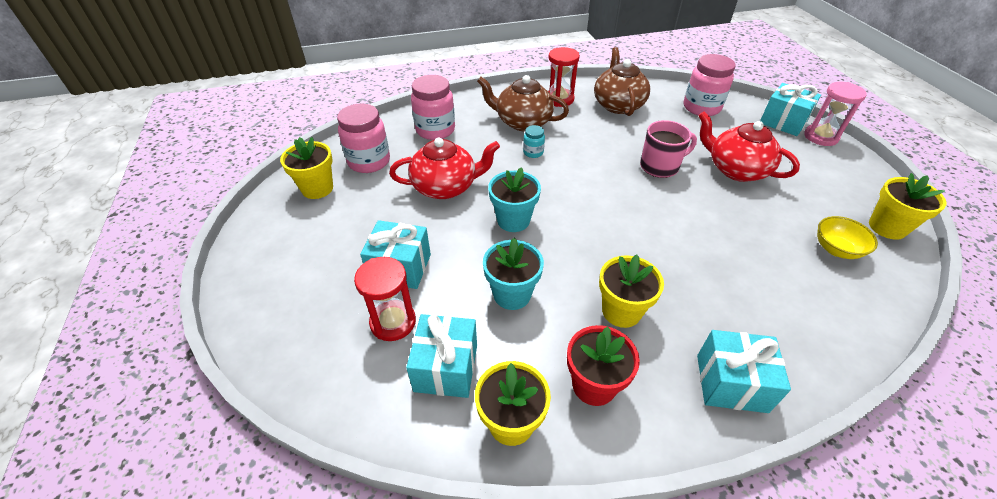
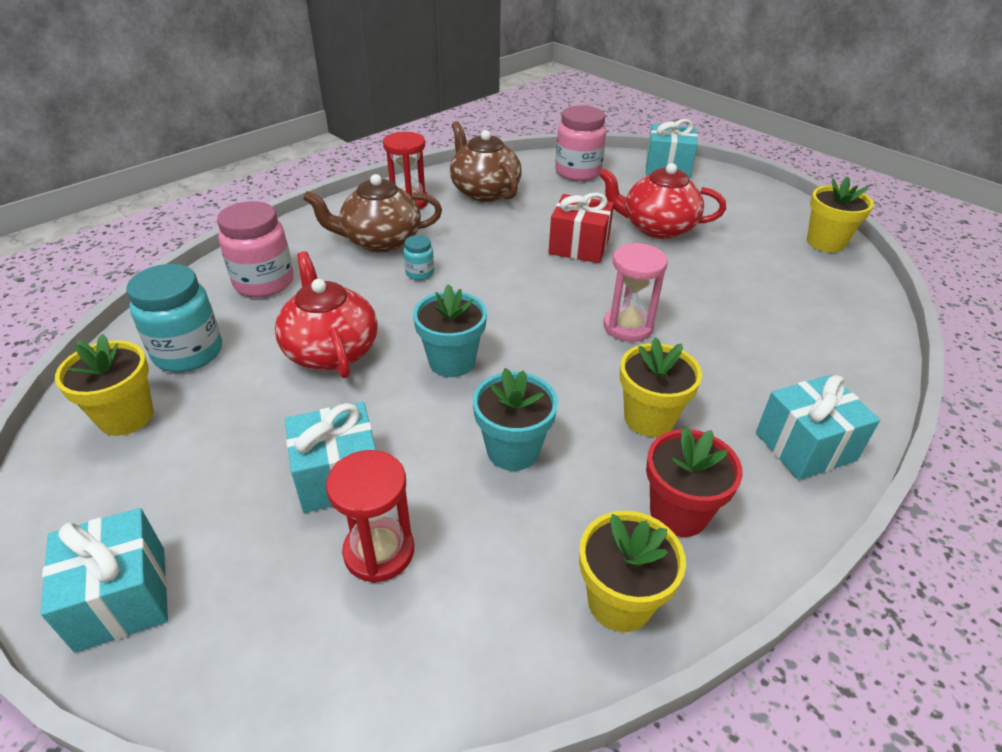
camera: 30 degrees left, 5 degrees down
pink jar [337,104,390,173] -> turquoise jar [127,264,222,372]
red teapot [389,138,500,199] -> red teapot turned 75 degrees counterclockwise [275,251,378,378]
turquoise gift [406,314,477,398] -> turquoise gift moved to [40,508,168,653]
pink mug [640,120,697,178] -> red gift [548,192,614,263]
pink hourglass [804,82,867,146] -> pink hourglass moved to [603,243,668,342]
yellow bowl [817,216,878,259] -> none

